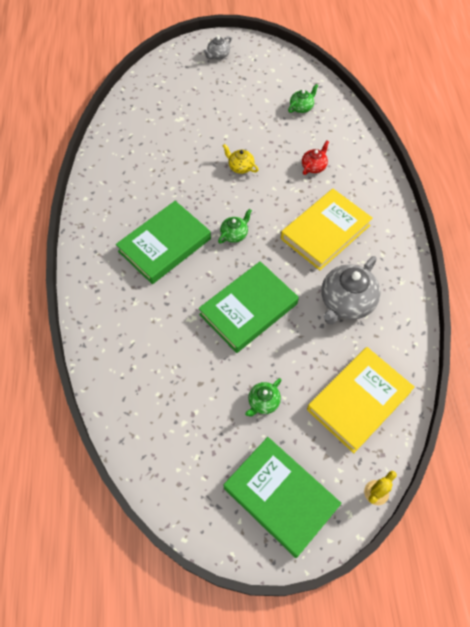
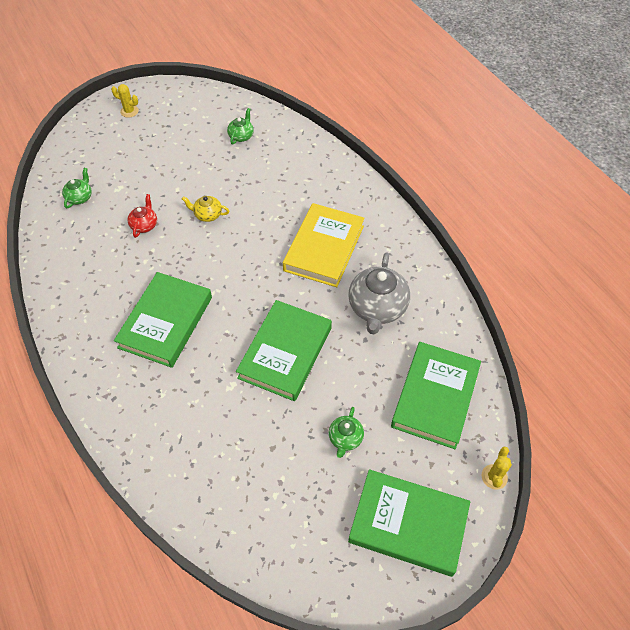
camera: 25 degrees left, 5 degrees down
grey teapot [204,36,232,60] -> yellow cactus [111,84,139,118]
green teapot [218,209,252,243] -> green teapot moved to [62,168,92,208]
red teapot [302,141,329,175] -> red teapot moved to [128,194,157,238]
yellow book [307,347,415,453] -> green book [391,342,481,449]

